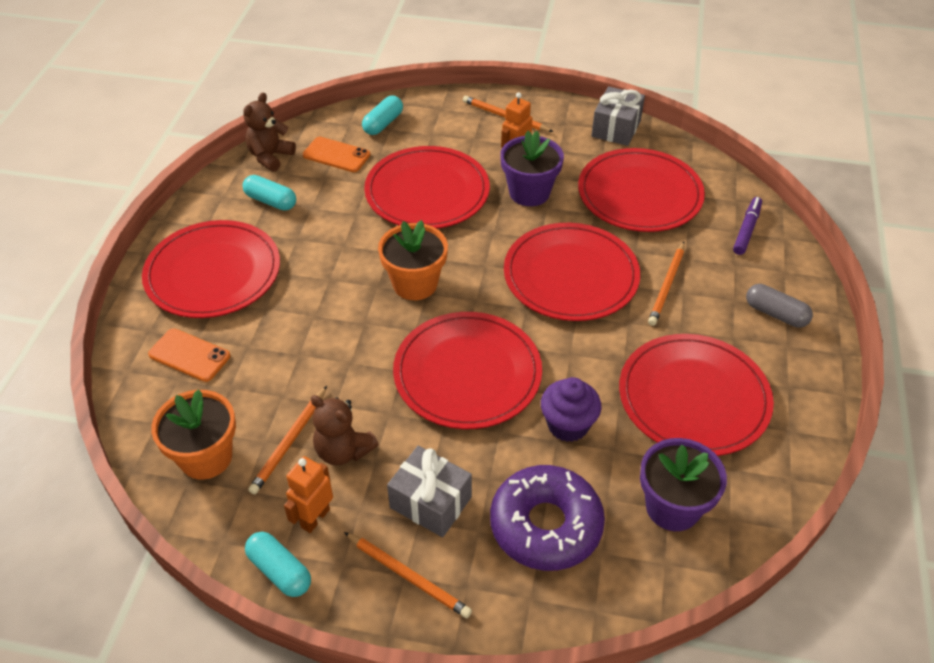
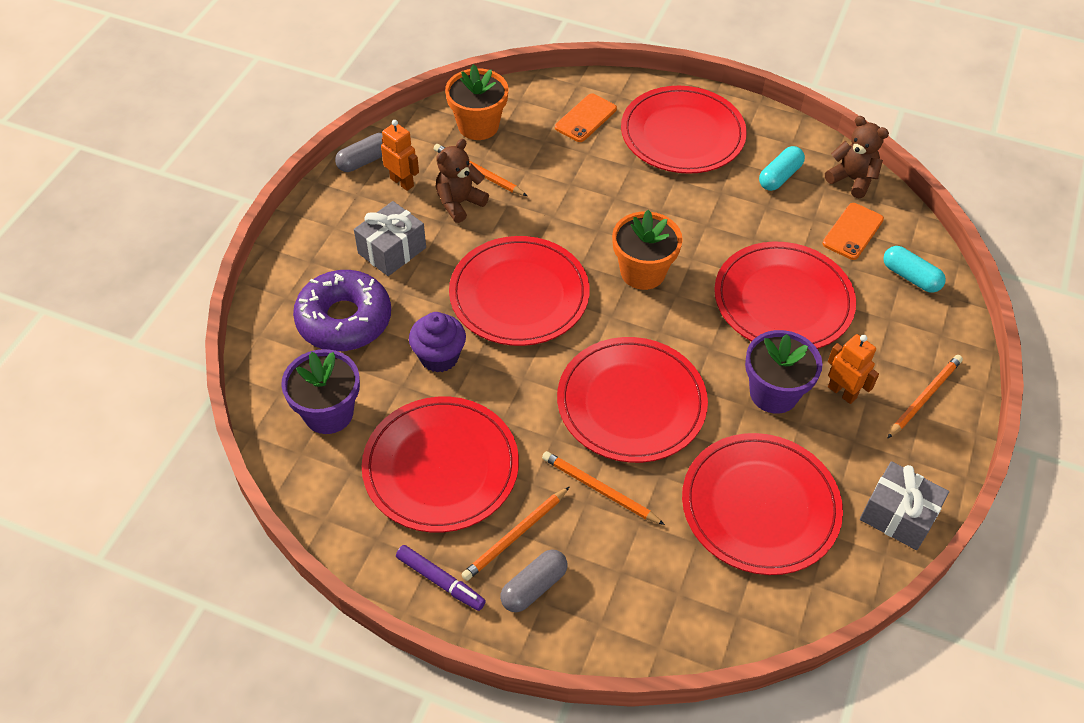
camera: 100 degrees right, 5 degrees up
turquoise capsule [245,532,311,597] -> grey capsule [335,133,383,172]
orange pencil [344,532,472,618] -> orange pencil moved to [461,487,569,581]
purple marker [733,197,762,255] -> purple marker moved to [396,545,486,611]

